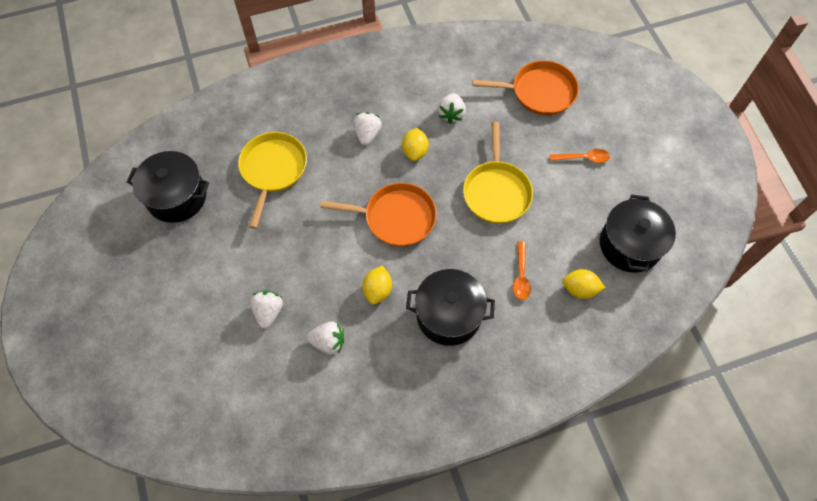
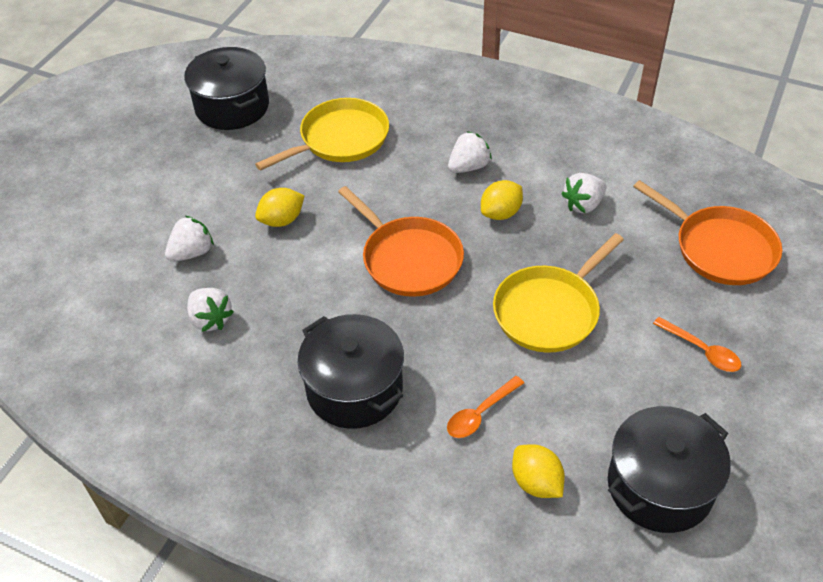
camera: 45 degrees right, 15 degrees down
yellow lemon [362,265,392,305] -> yellow lemon moved to [255,188,304,227]

